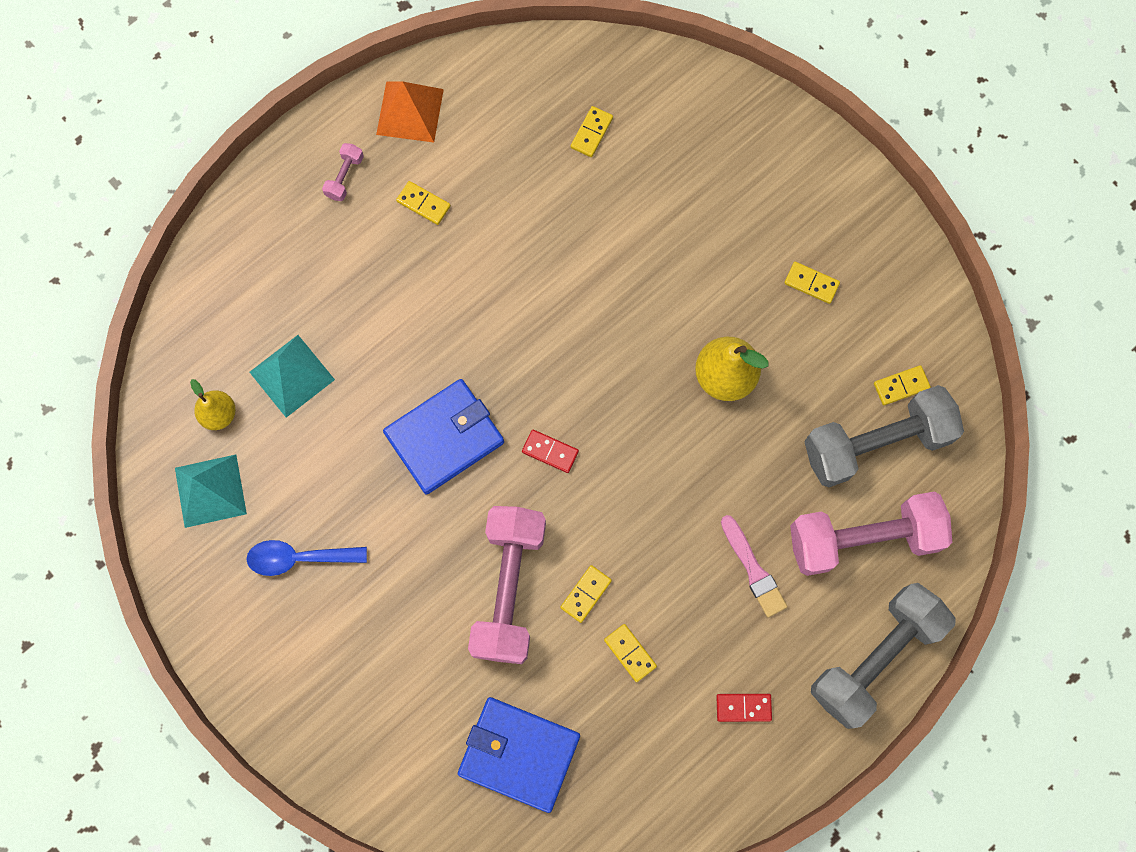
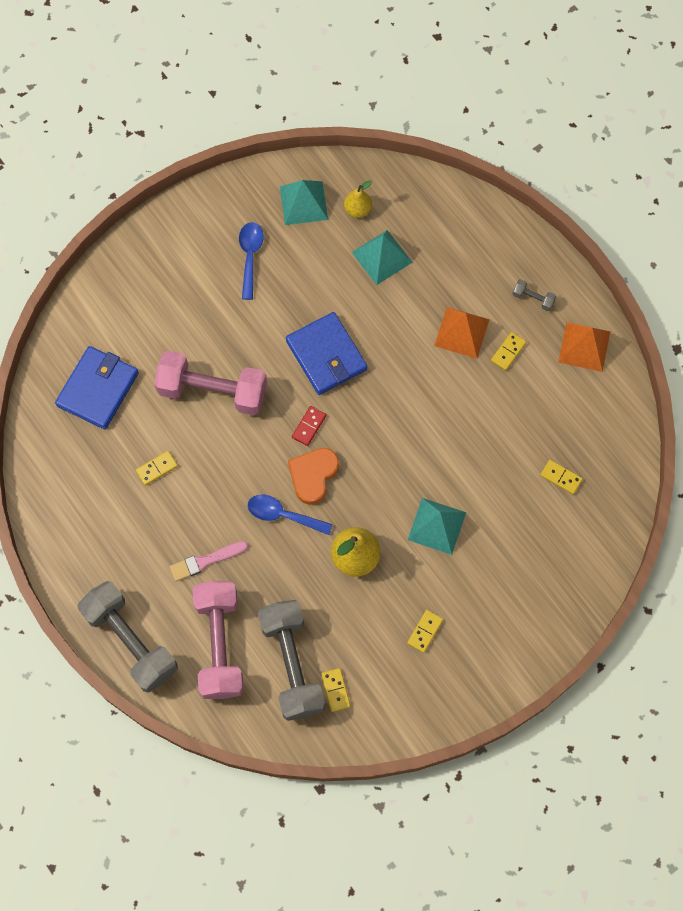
camera: 95 degrees right, 5 degrees down
pink dumbbell [322,143,364,201] -> grey dumbbell [512,279,556,311]
yellow domino [560,565,612,623] -> none
red domino [716,694,772,722] -> none
none -> blue spoon [248,495,333,535]
none -> orange heart [288,448,339,505]
none -> turquoise pyramid [408,498,466,555]
none -> orange pyramid [434,307,490,359]

